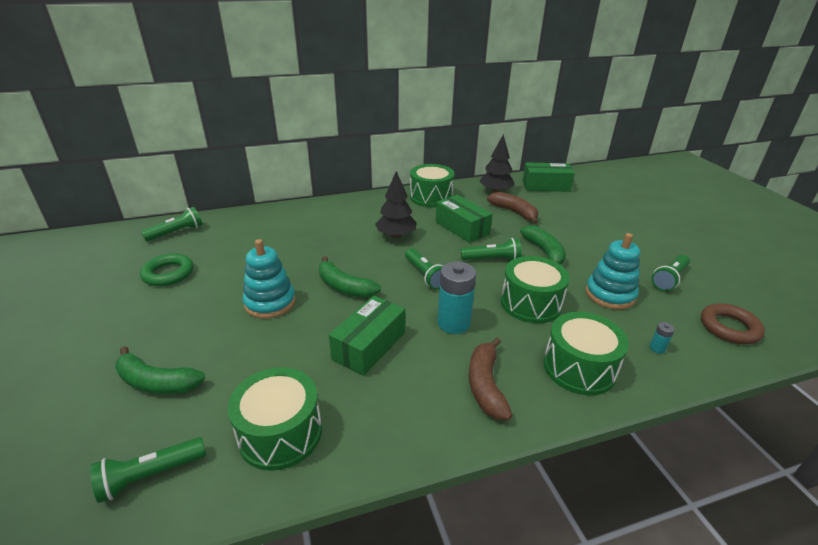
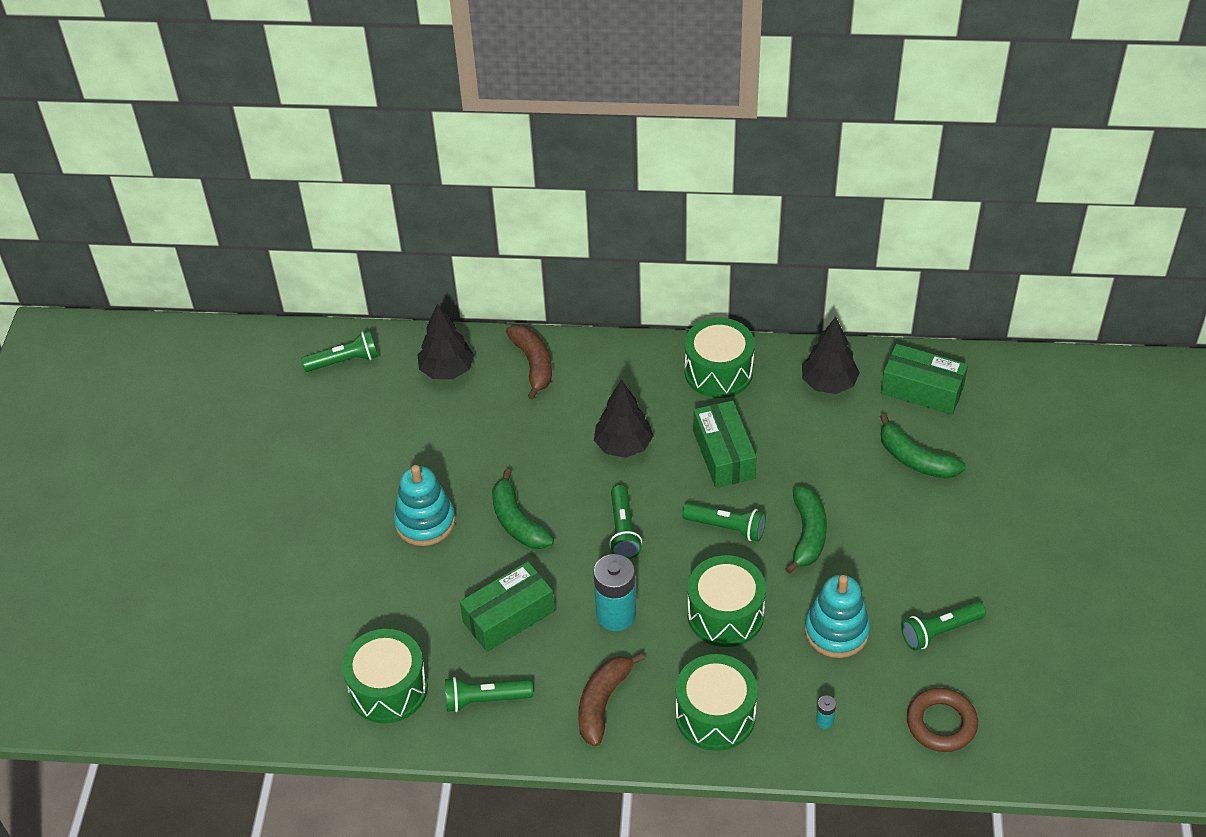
camera: 25 degrees right, 15 degrees up
green flashlight [90,437,206,503] -> green flashlight moved to [445,677,533,712]
green banana [115,346,205,394] -> green banana moved to [880,414,966,479]
green ring [140,253,194,286] -> none
brown banana [487,192,538,224] -> brown banana moved to [506,325,552,400]
none -> black tree [418,304,474,379]

